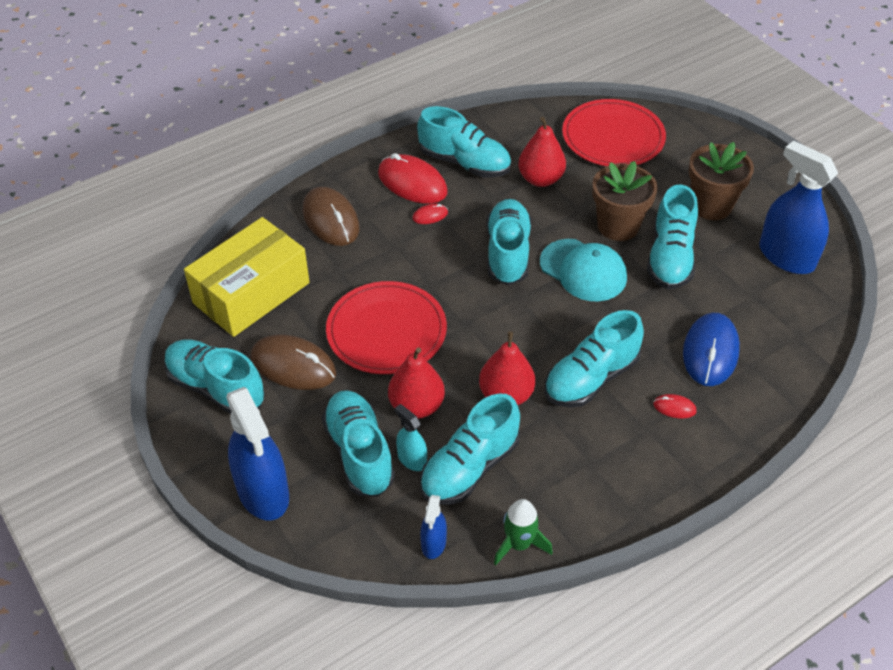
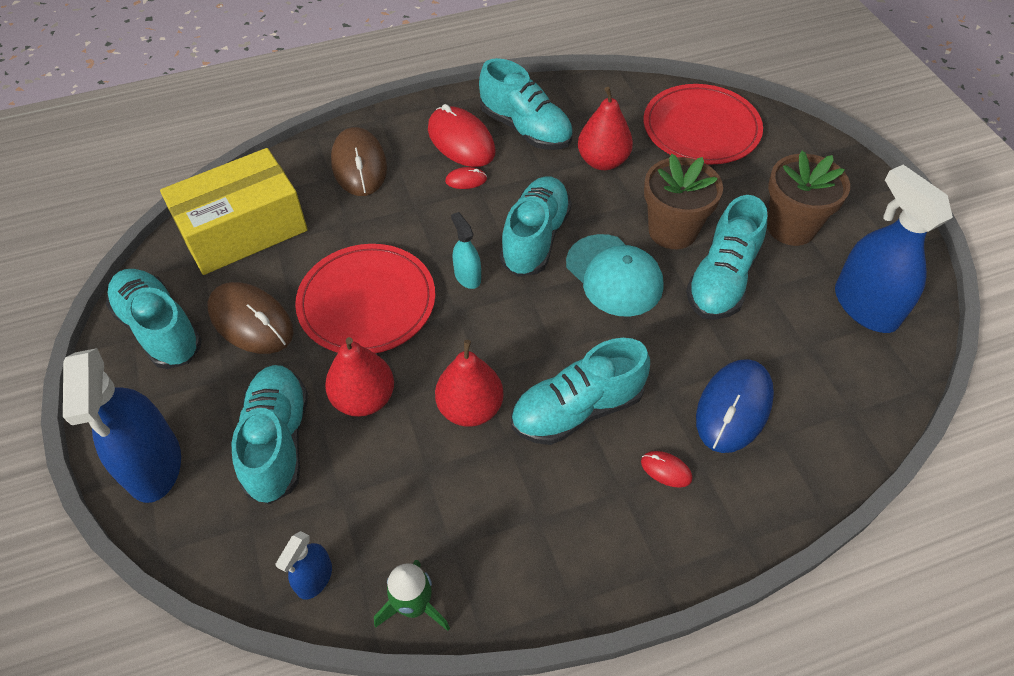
camera: 15 degrees right, 5 degrees up
turquoise spray bottle [394,404,427,471] -> turquoise spray bottle moved to [451,212,481,289]
turquoise shoe [420,393,520,505] -> none

